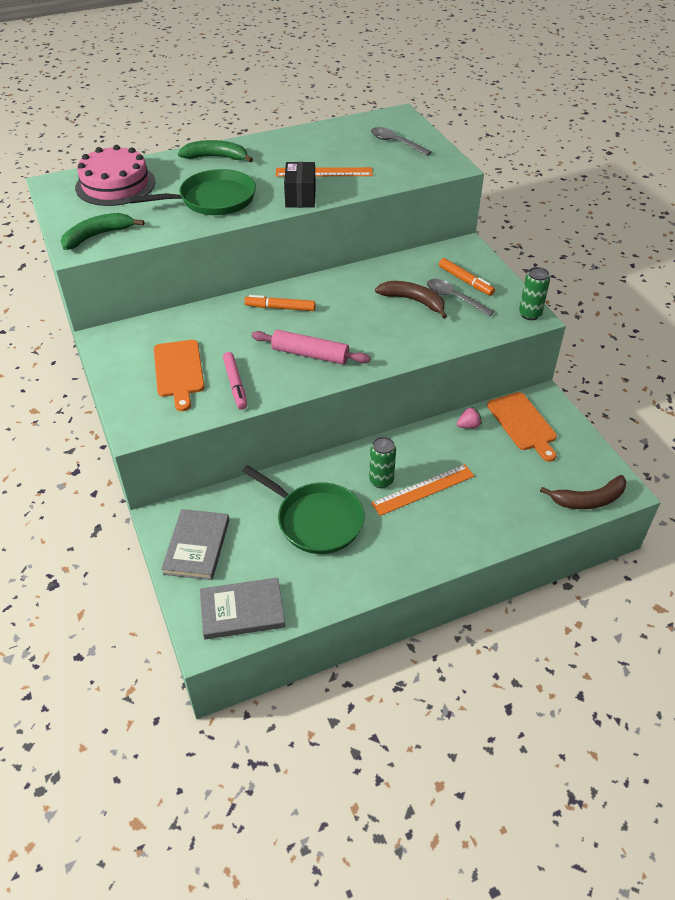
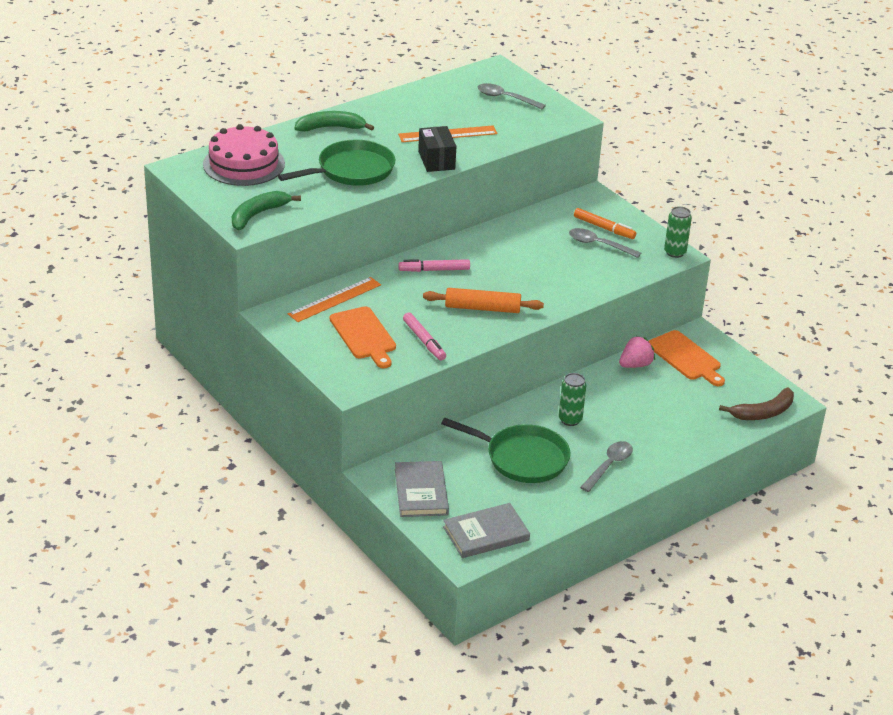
camera: 15 degrees left, 10 degrees down
orange marker [244,295,316,311] -> pink marker [398,259,470,272]
pink rolling pin [252,330,370,364] -> orange rolling pin [423,288,544,313]
orange ruler [371,464,475,516] -> orange ruler moved to [288,277,381,322]
brown banana [375,281,447,319] -> none
pink strawberry [457,407,482,428] -> pink strawberry [619,336,655,368], size x1.51
none -> grey spoon [580,441,633,492]

